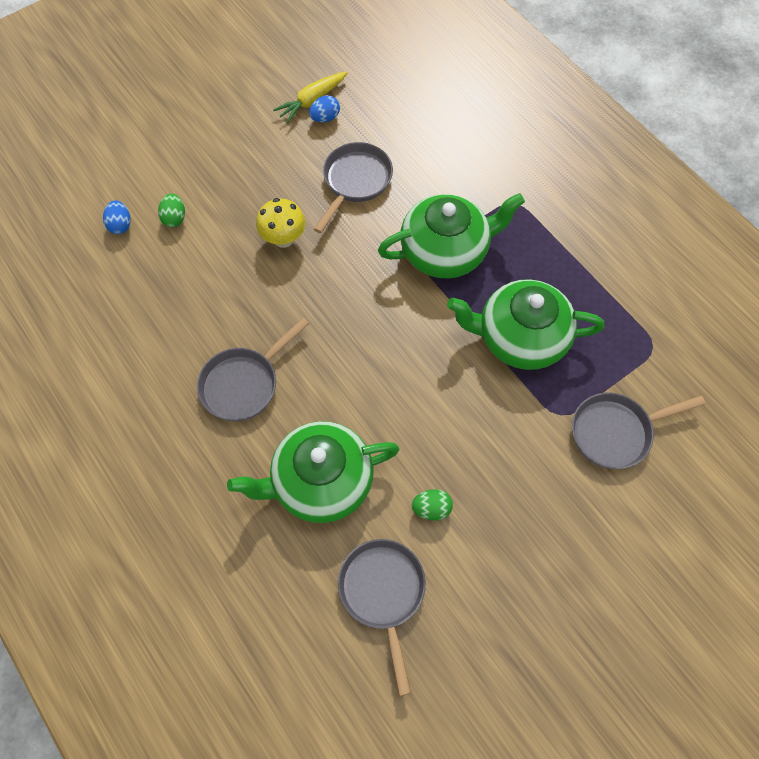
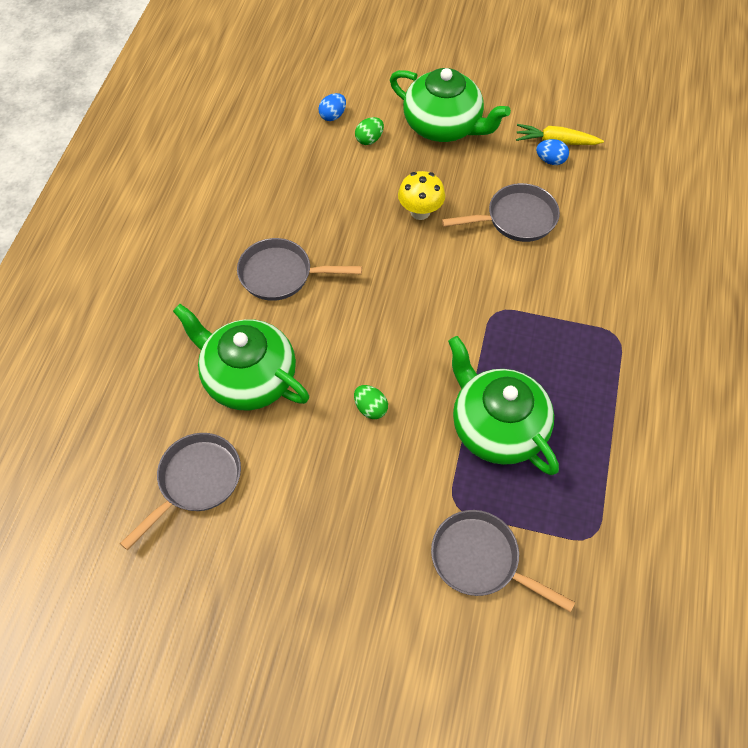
camera: 50 degrees right, 5 degrees down
green teapot [378,193,525,278] -> green teapot moved to [390,68,511,142]
green egg [411,489,453,521] -> green egg moved to [354,385,388,419]

